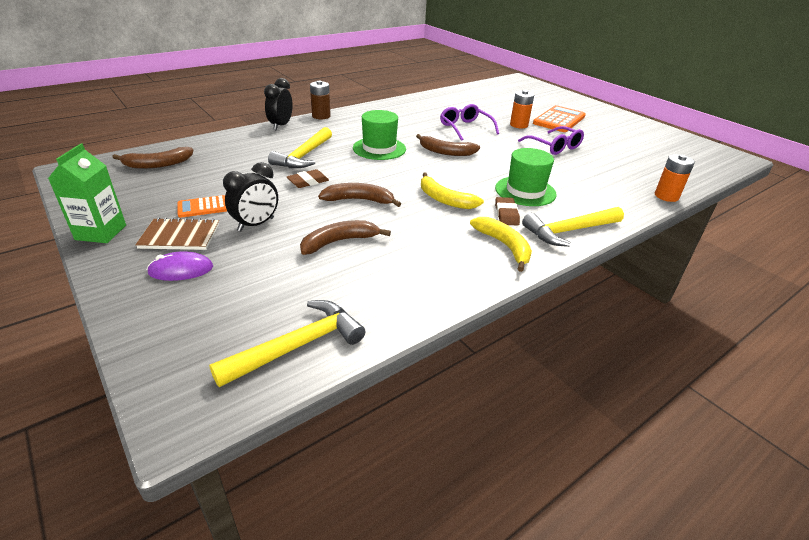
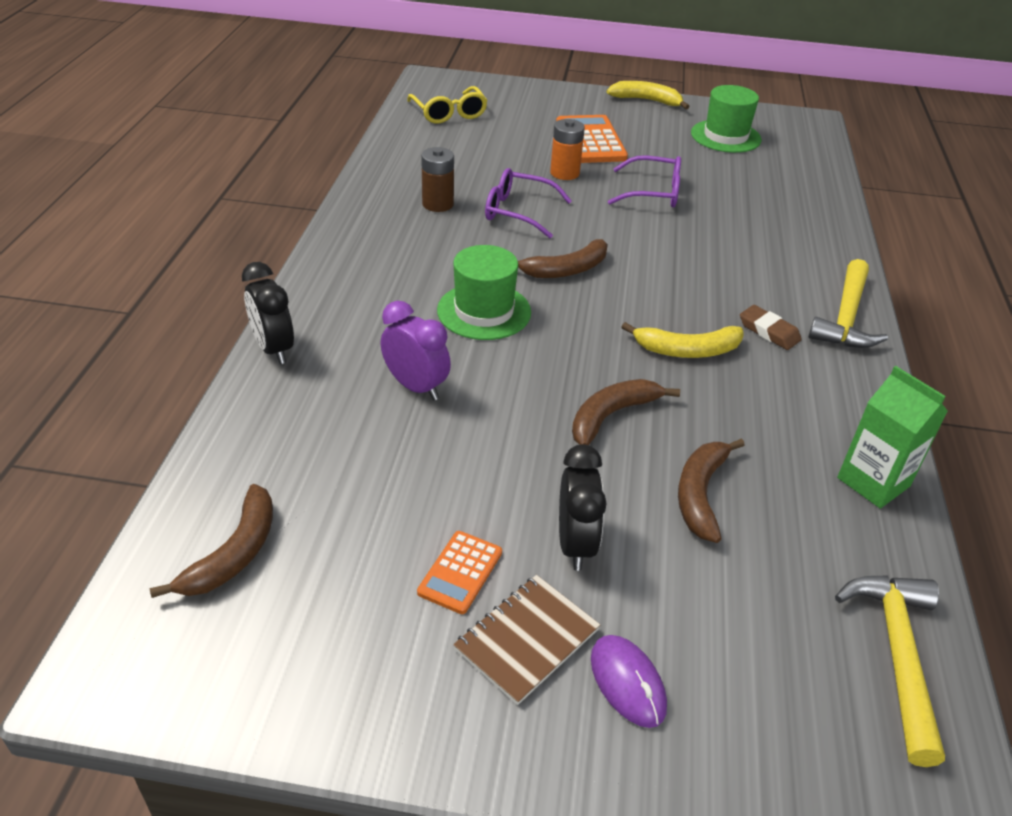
camera: 45 degrees left, 5 degrees up
green carton [48,143,126,243] -> green carton moved to [837,366,948,509]
purple mouse [147,251,213,281] -> purple mouse turned 60 degrees counterclockwise [591,635,667,728]
yellow hammer [268,127,332,168] -> purple clock [381,301,451,400]
brown eraser [287,169,329,188] -> none
brown battery [310,81,331,119] -> brown battery moved to [421,147,454,212]
yellow banana [470,217,532,272] -> yellow banana moved to [607,81,690,109]
green hat [495,148,557,206] -> green hat moved to [691,85,762,153]
orange battery [655,154,695,202] -> none
none -> yellow glasses [407,86,488,123]

